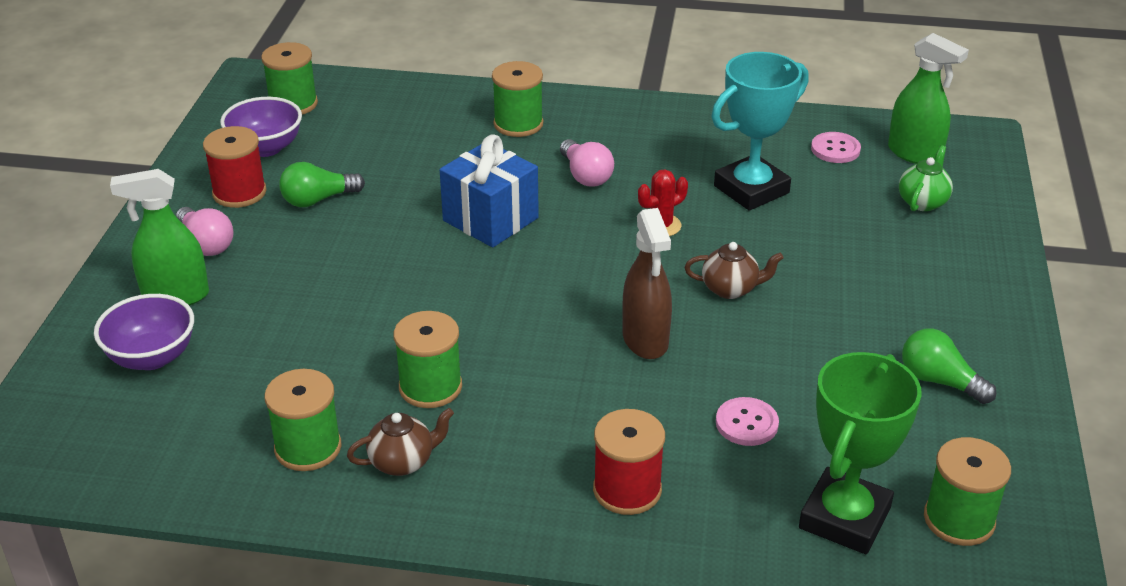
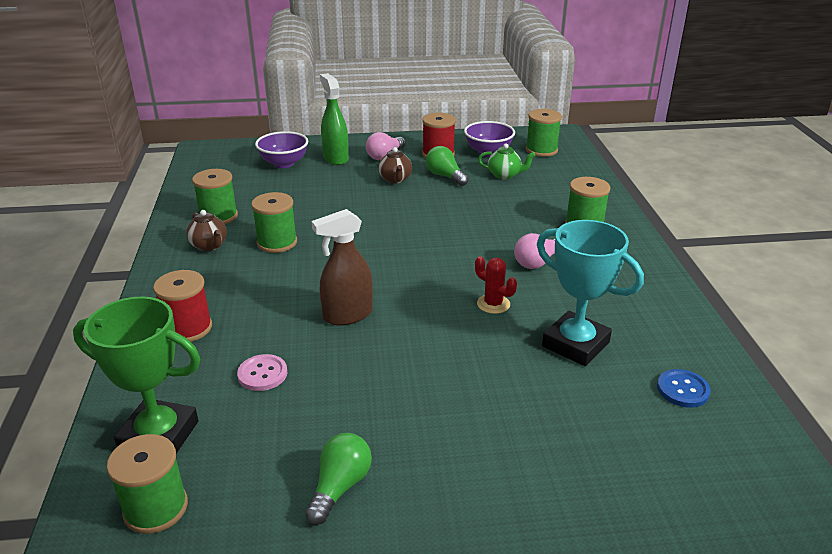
camera: 75 degrees right, 5 degrees down
blue gift [440,134,539,248] -> none
brown teapot [685,242,784,299] -> brown teapot moved to [378,147,412,183]
pink button [811,132,861,163] -> blue button [657,369,711,408]
green spray bottle [888,33,969,164] -> none
green teapot [899,145,953,211] -> green teapot moved to [478,144,535,180]

